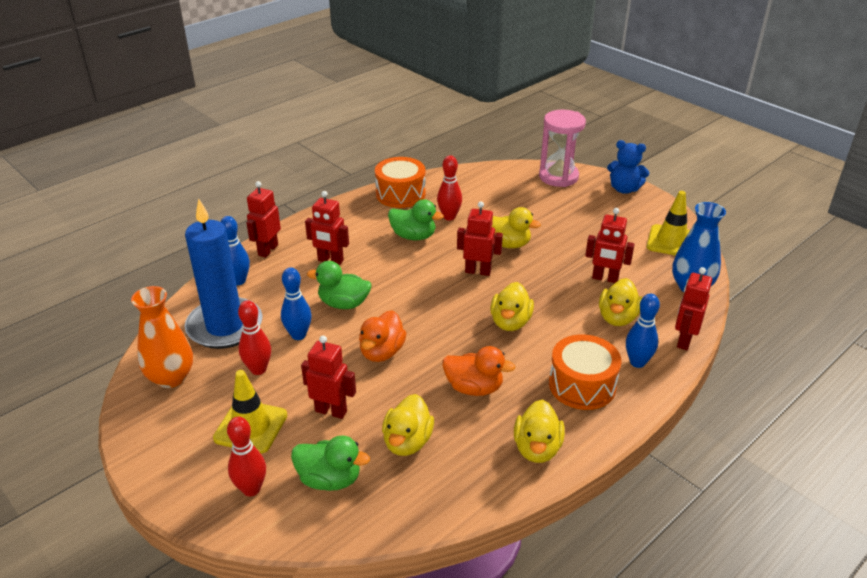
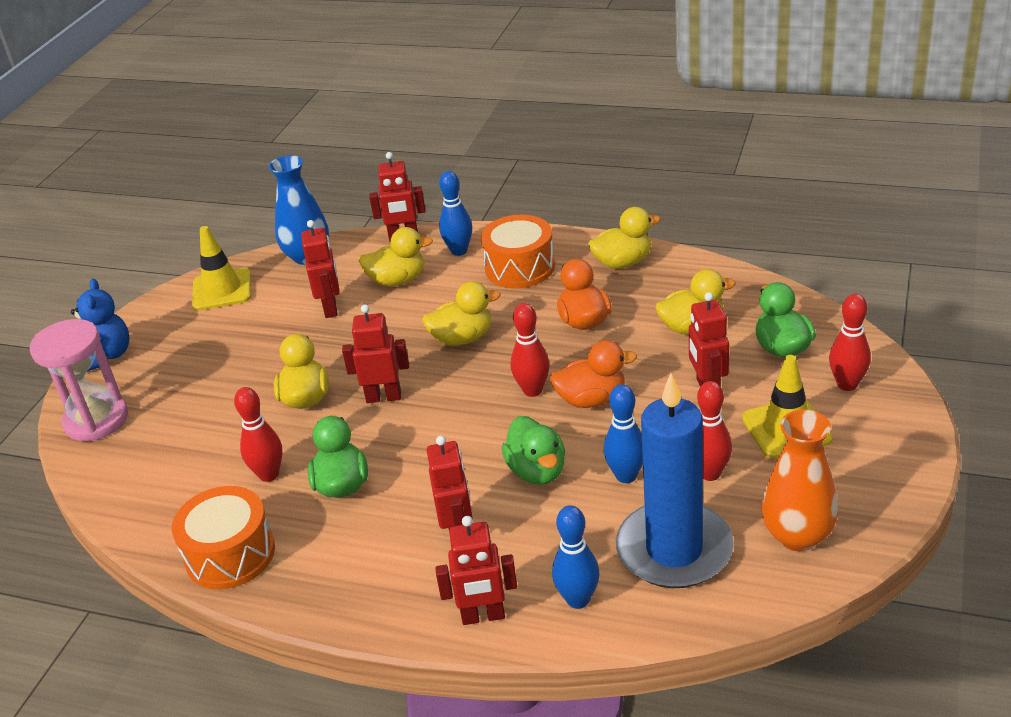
camera: 115 degrees left, 0 degrees up
red robot [457,201,503,276] -> red robot turned 105 degrees clockwise [342,304,409,403]
none -> red bowling pin [511,303,550,397]

